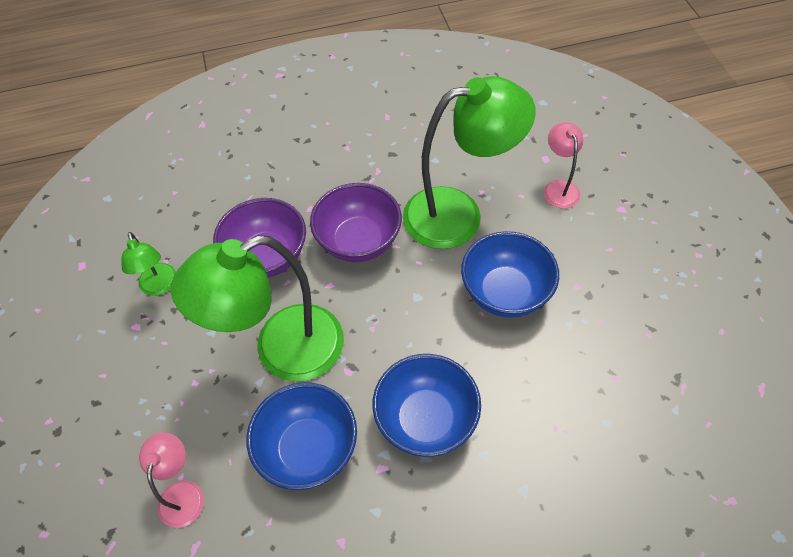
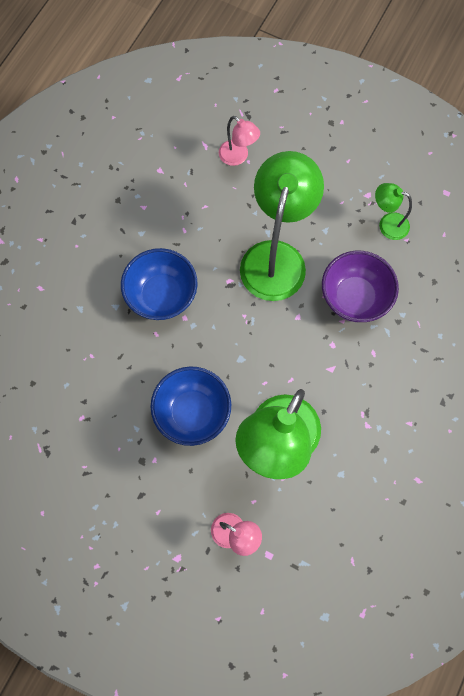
camera: 130 degrees right, 15 degrees up
blue bowl [246,382,357,490] -> none
purple bowl [310,183,402,262] -> none

